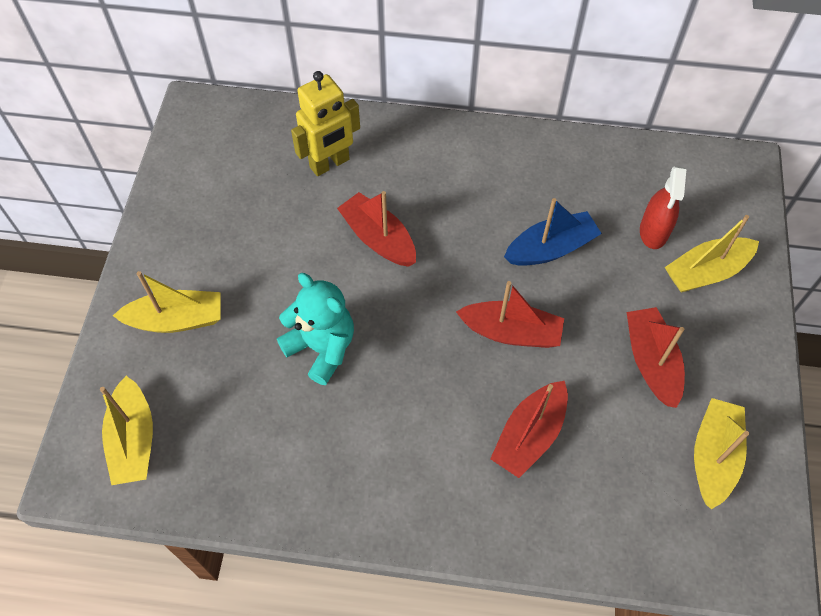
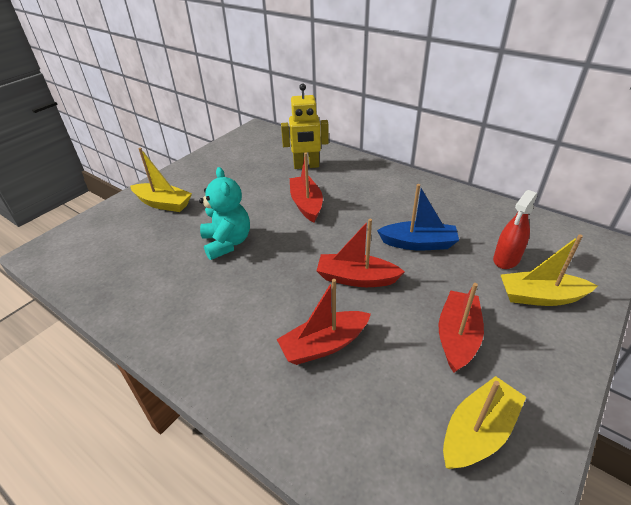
camera: 30 degrees right, 20 degrees down
yellow boat [100,376,153,485] -> none
red boat [456,281,564,348] -> red boat turned 150 degrees clockwise [316,219,405,287]

